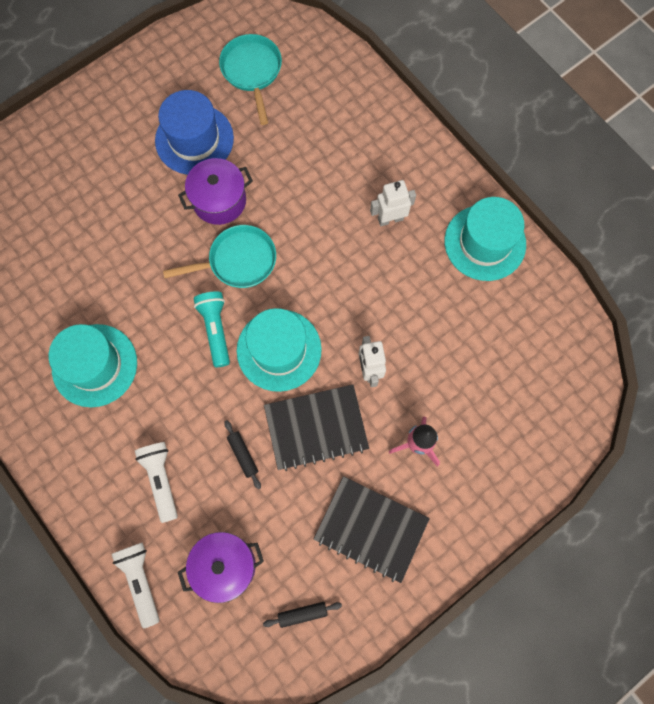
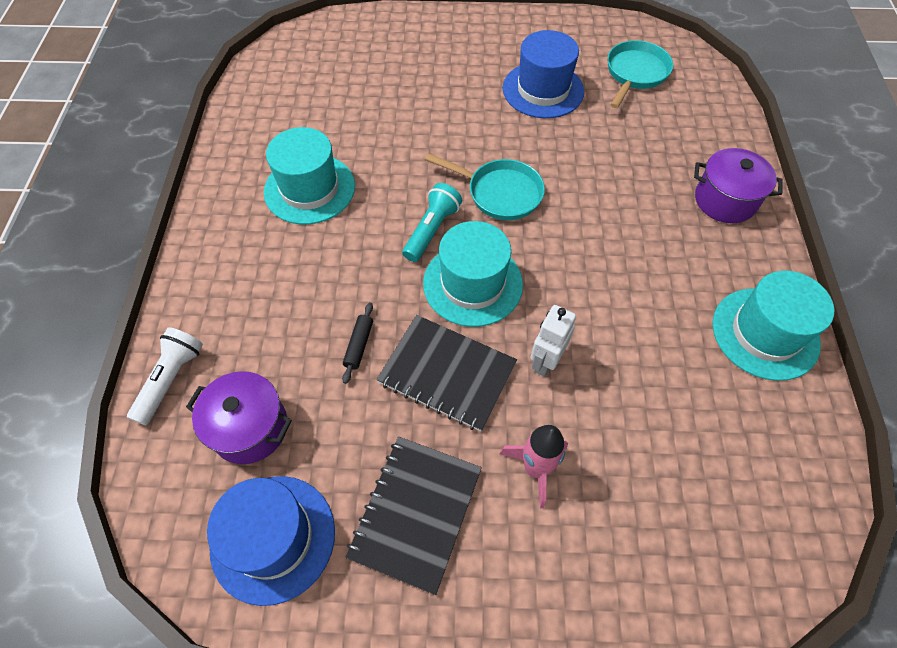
camera: 40 degrees right, 15 degrees down
white flashlight [135,442,178,523] -> none
purple pot [178,158,253,225] -> purple pot moved to [694,148,783,223]
black rolling pin [263,602,342,628] -> blue hat [207,476,335,606]
black notebook [314,476,430,583] -> black notebook turned 45 degrees clockwise [345,437,482,595]
white robot [370,180,416,226] -> none

